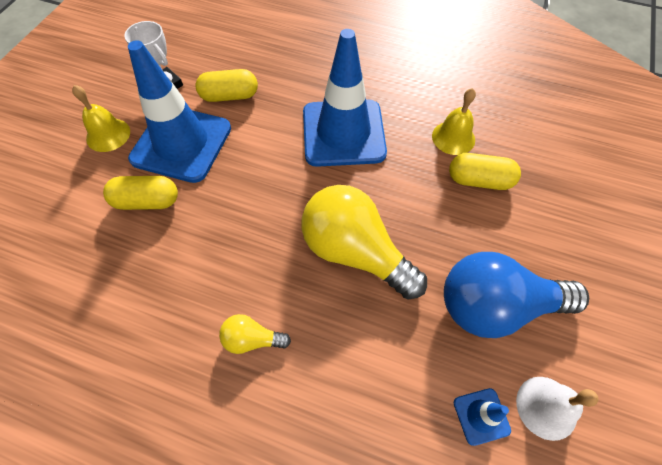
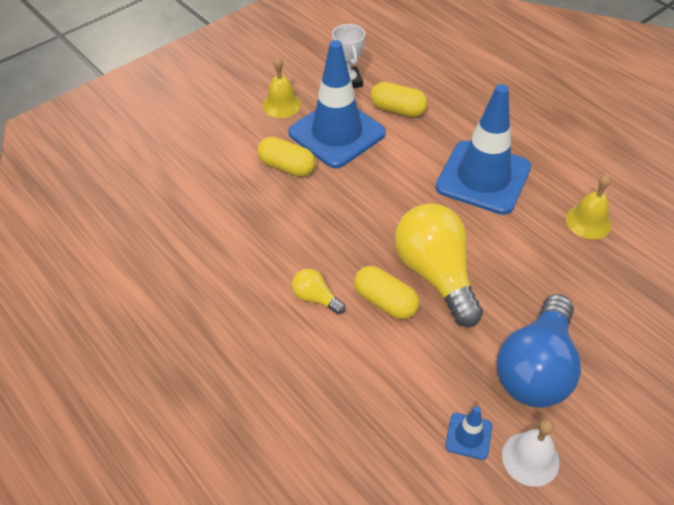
camera: 30 degrees right, 10 degrees down
blue light bulb [444,252,589,338] -> blue light bulb turned 90 degrees counterclockwise [496,294,581,408]
yellow capsule [449,153,521,190] -> yellow capsule moved to [354,266,420,320]

